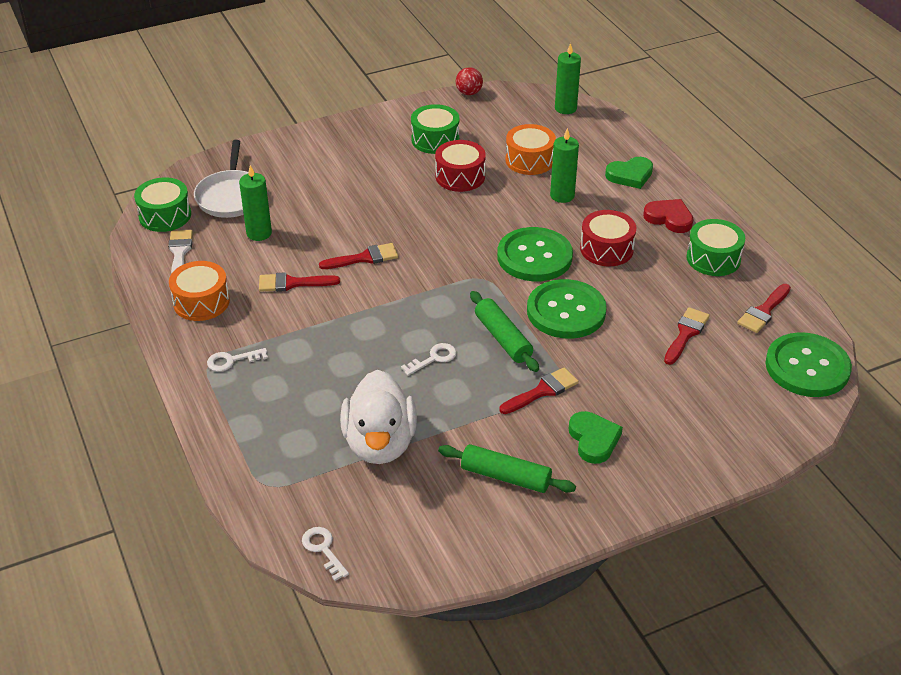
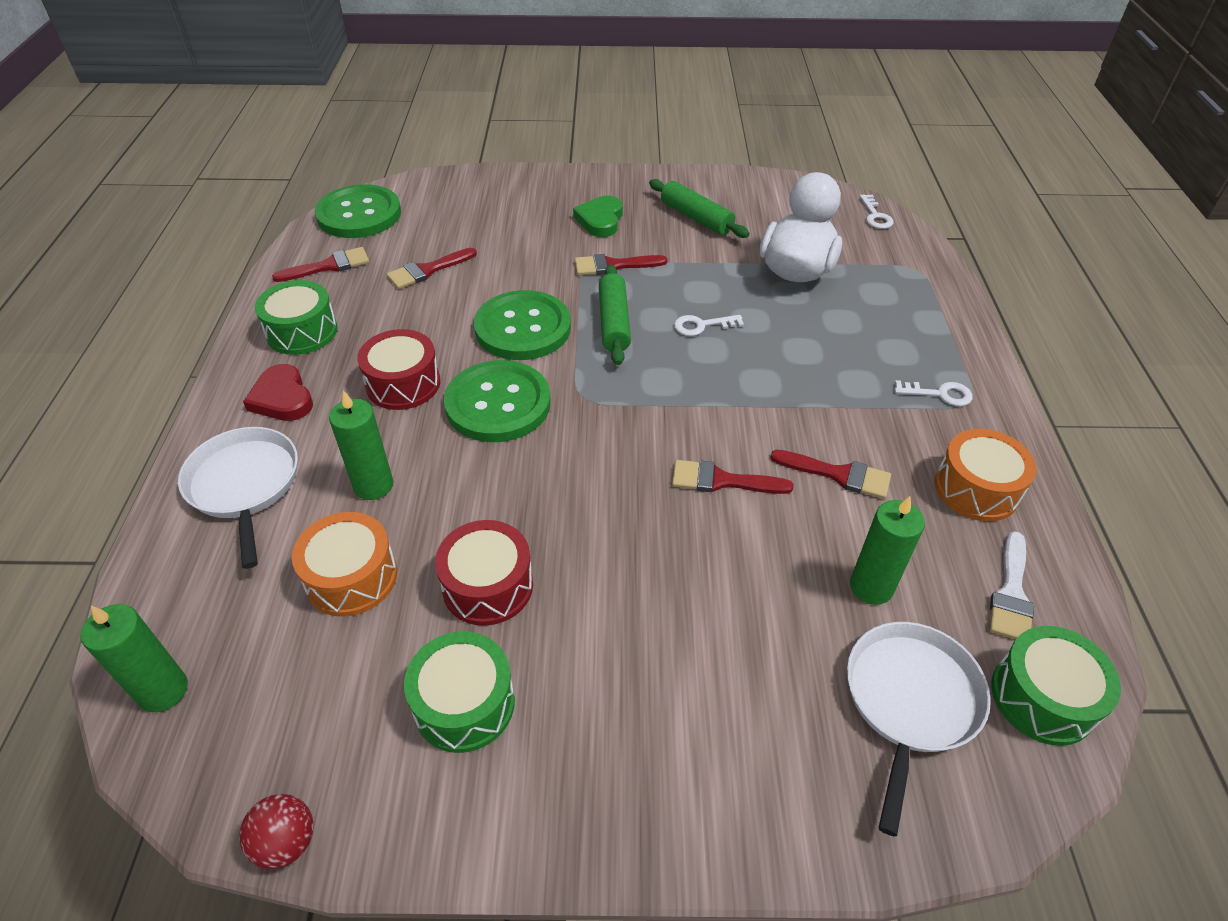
camera: 155 degrees left, 5 degrees up
green heart [605,157,653,189] -> white pan [178,427,298,569]

